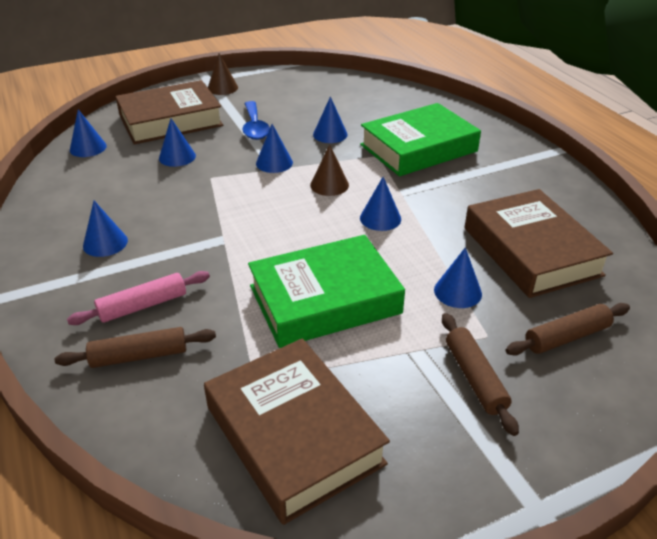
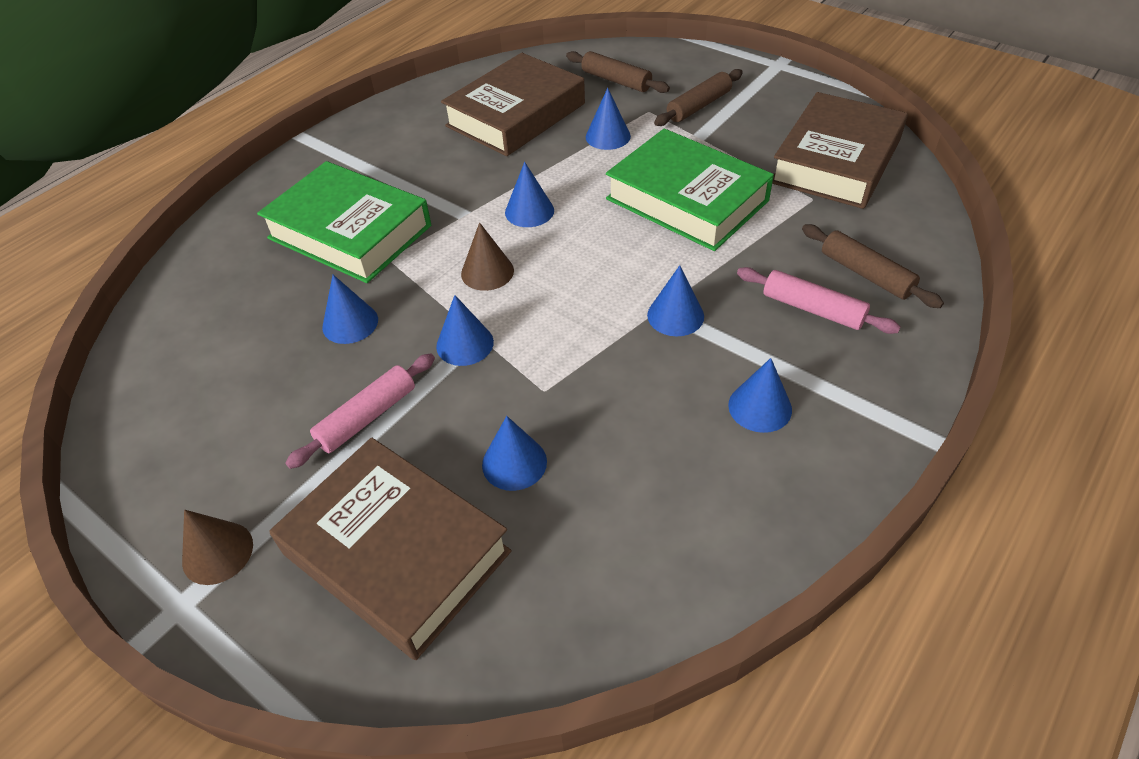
camera: 115 degrees left, 10 degrees up
blue cone [70,109,107,157] -> blue cone moved to [647,265,704,336]
blue spoon [243,101,270,140] -> pink rolling pin [285,353,435,469]

